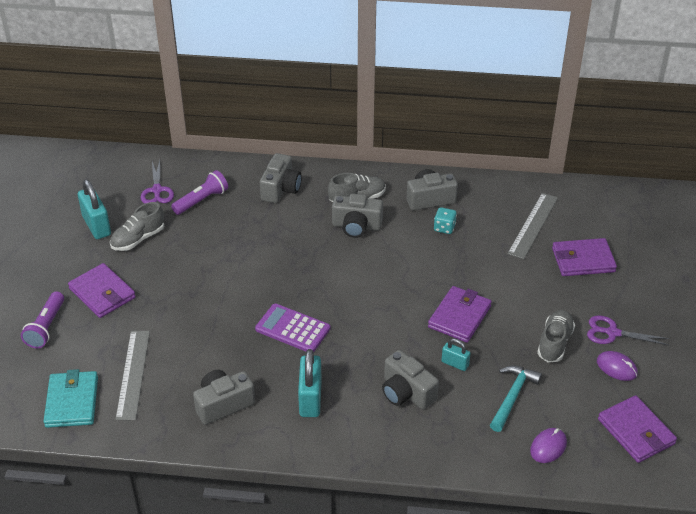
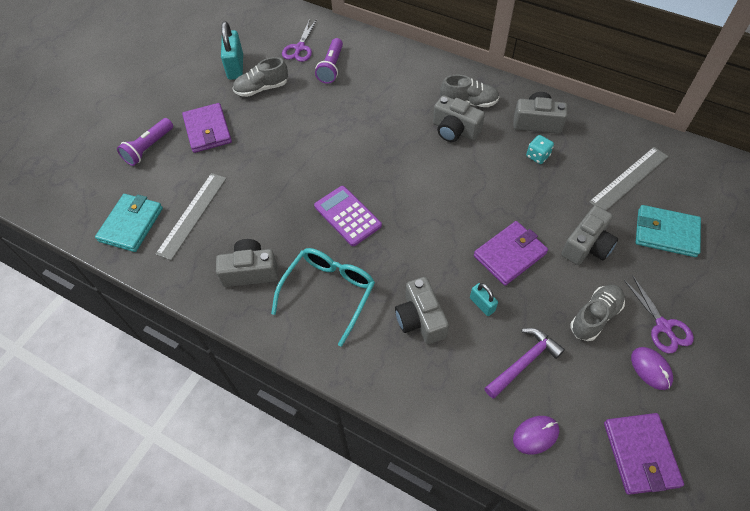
camera: 25 degrees right, 15 degrees up
purple flashlight [171,170,228,215] -> purple flashlight turned 120 degrees clockwise [315,38,343,84]
grey camera [260,153,302,203] -> grey camera moved to [561,206,618,265]
turquoise padlock [298,349,322,417] -> turquoise glasses [271,248,375,347]
turquoise hammer [490,366,542,432] -> purple hammer [484,328,565,399]
purple wallet [552,238,617,276] -> turquoise wallet [636,205,701,257]
purple scissors [587,315,670,345] -> purple scissors turned 150 degrees counterclockwise [624,276,694,353]

